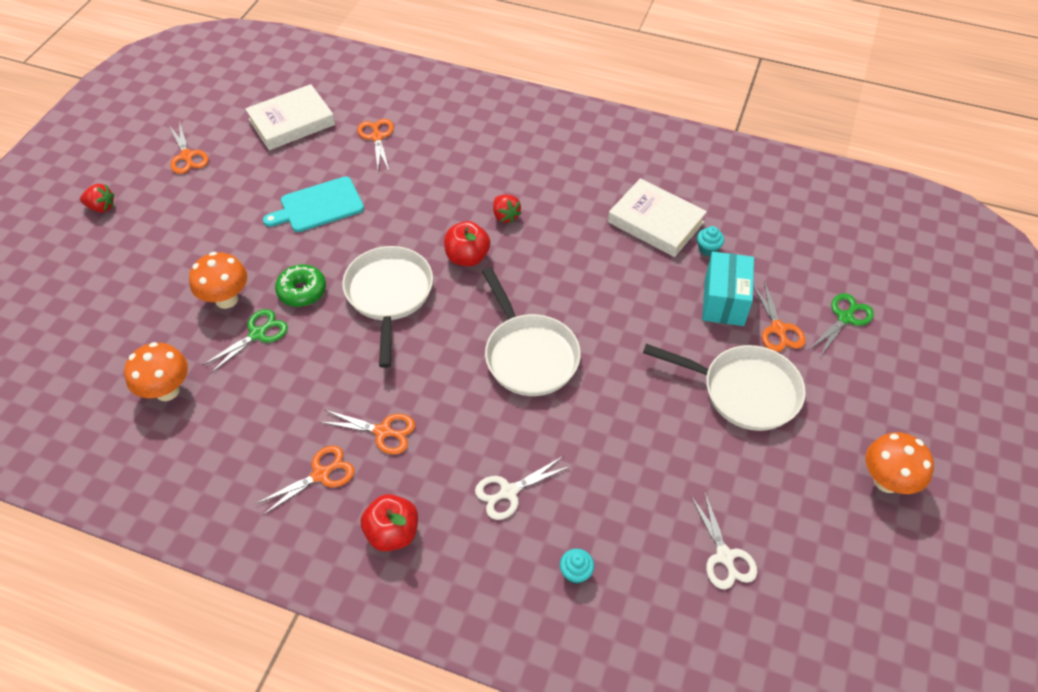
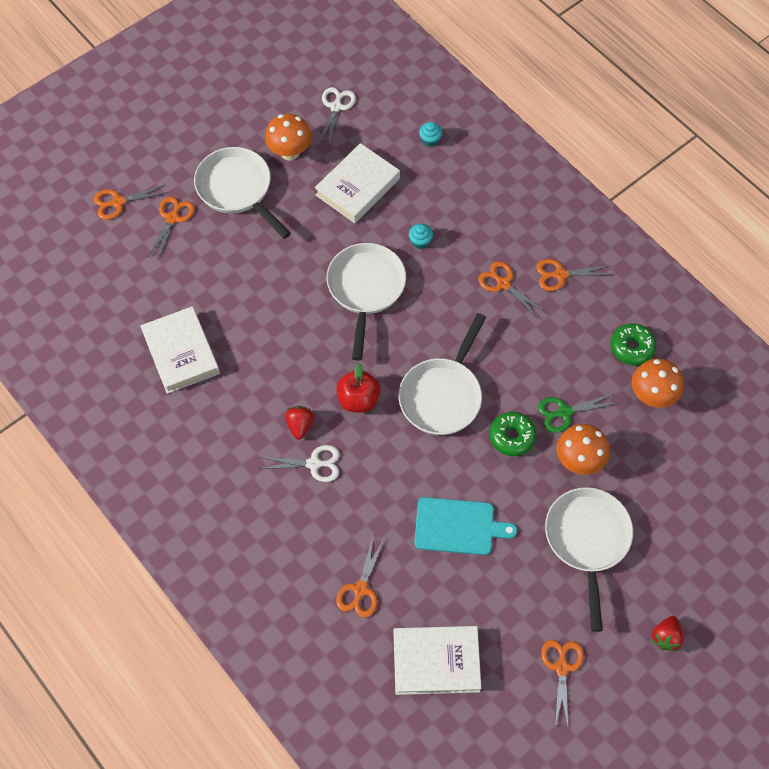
camera: 150 degrees left, 10 degrees up
red strawberry [80,184,114,212] -> red strawberry turned 105 degrees counterclockwise [652,616,684,651]
red apple [361,494,418,552] -> none
white scissors [475,456,571,520] -> white scissors moved to [259,445,340,482]
turquoise cupcake [697,226,724,256] -> turquoise cupcake moved to [409,224,433,249]
turquoise box [702,252,754,326] -> none
green scissors [810,293,874,357] -> orange scissors [94,185,168,220]
orange mushroom [866,432,934,494] -> orange mushroom moved to [265,114,312,161]
none -> white book [315,143,400,223]
none -> white pan [545,487,633,632]
none -> green donut [611,323,656,365]

